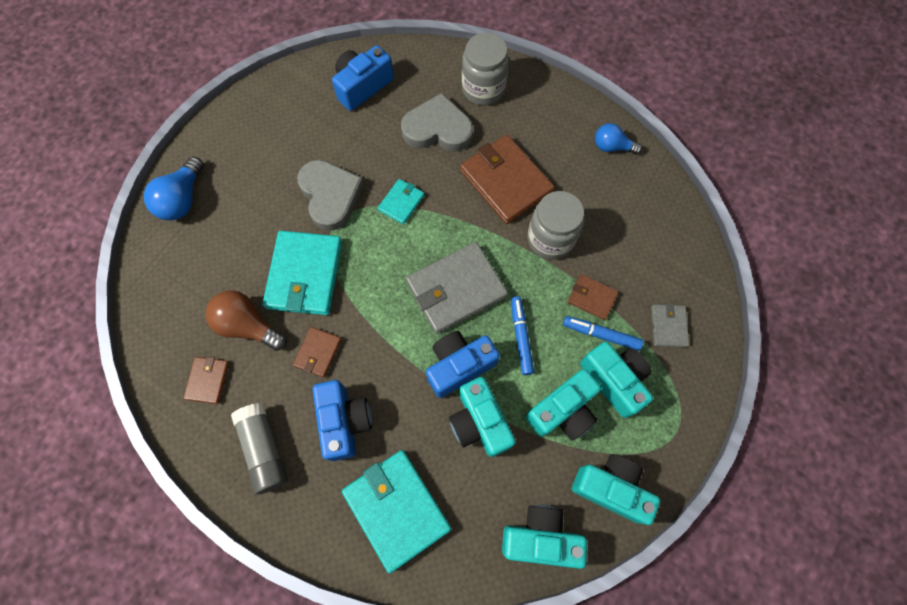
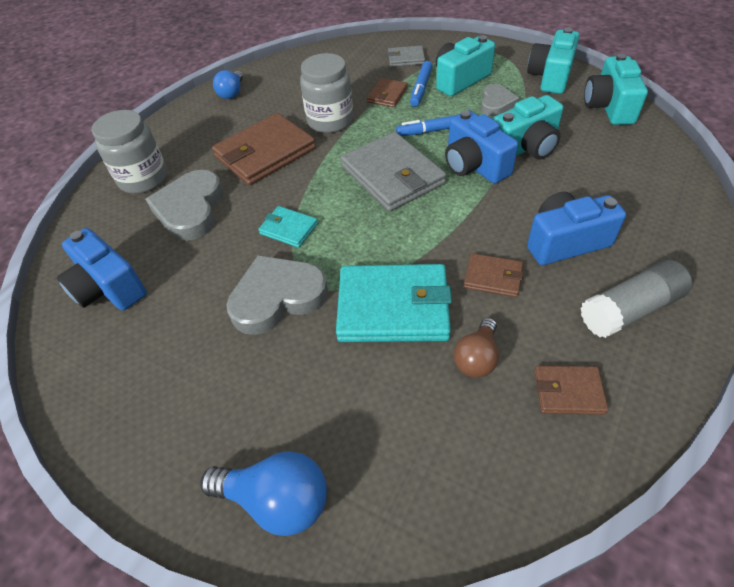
camera: 90 degrees left, 20 degrees down
brown light bulb [205,290,287,351] -> brown light bulb [454,318,499,378], size x0.66
turquoise wallet [342,450,451,573] -> none
turquoise camera [525,369,601,441] -> grey heart [481,84,519,116]

